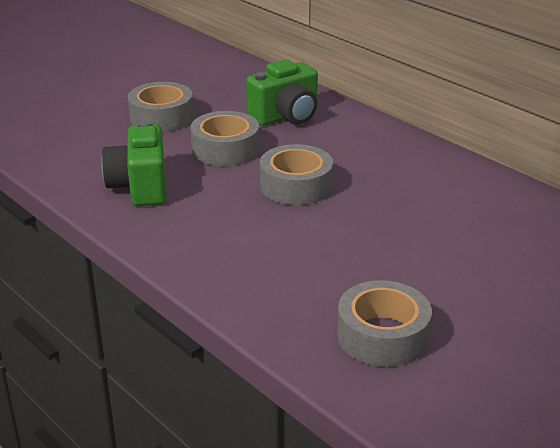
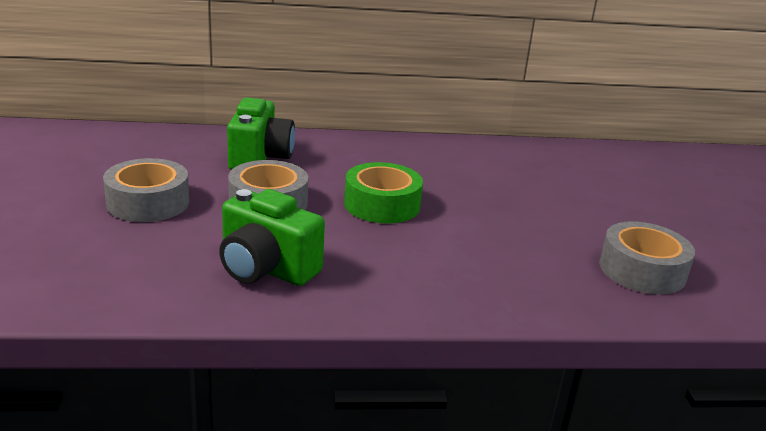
camera: 55 degrees left, 5 degrees down
grey tape [260,144,333,205] -> green tape [344,162,423,224]

